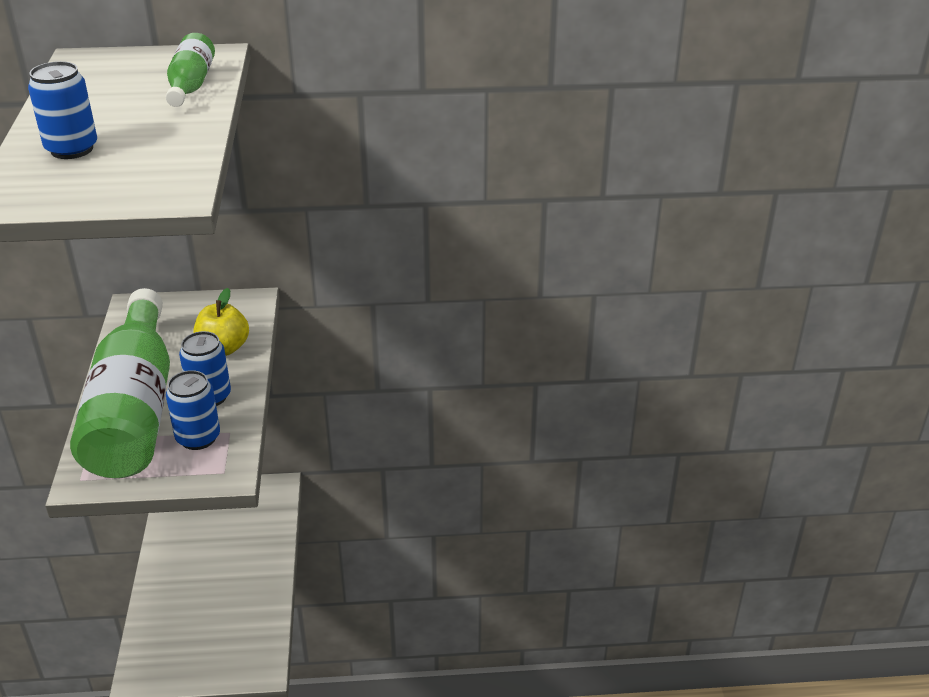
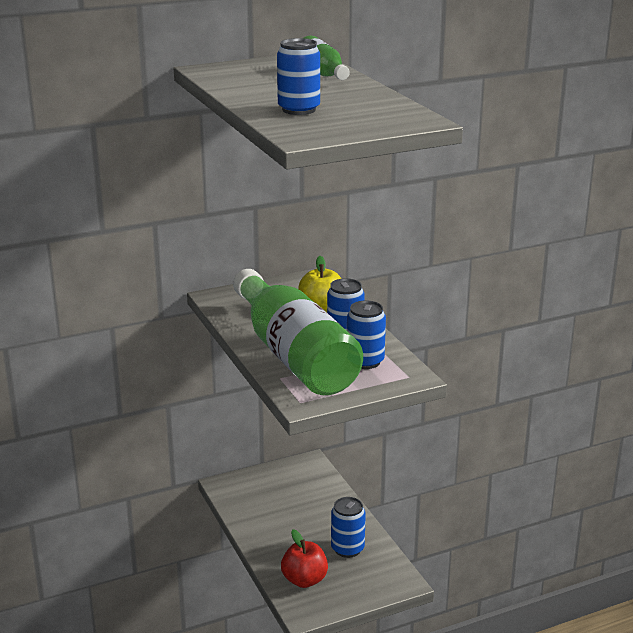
camera: 20 degrees left, 10 degrees down
none -> red apple [281,529,328,588]
none -> blue can [331,497,366,558]

